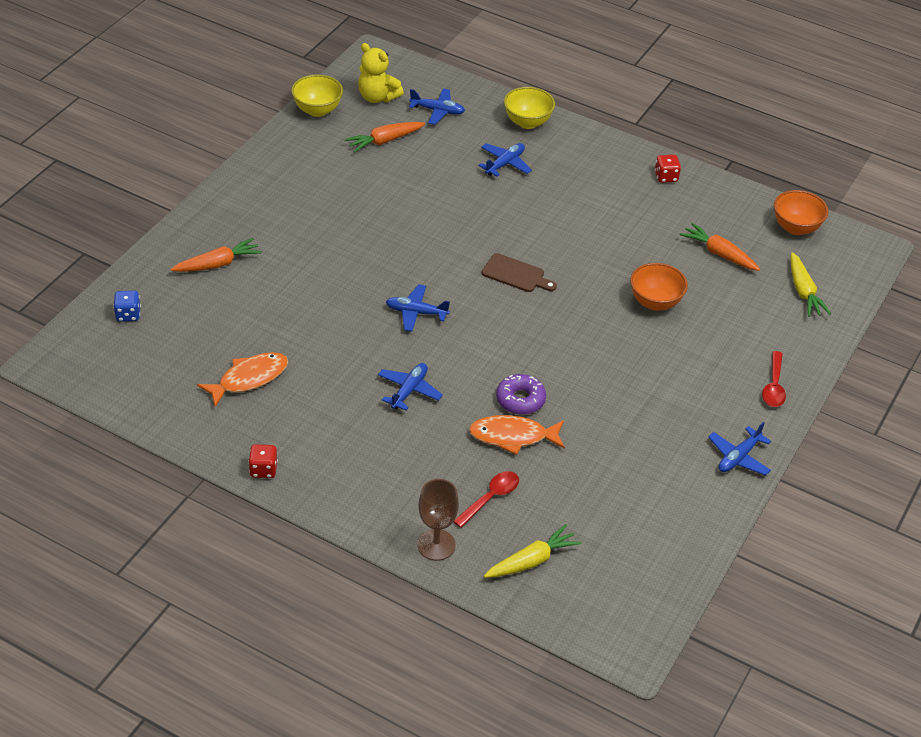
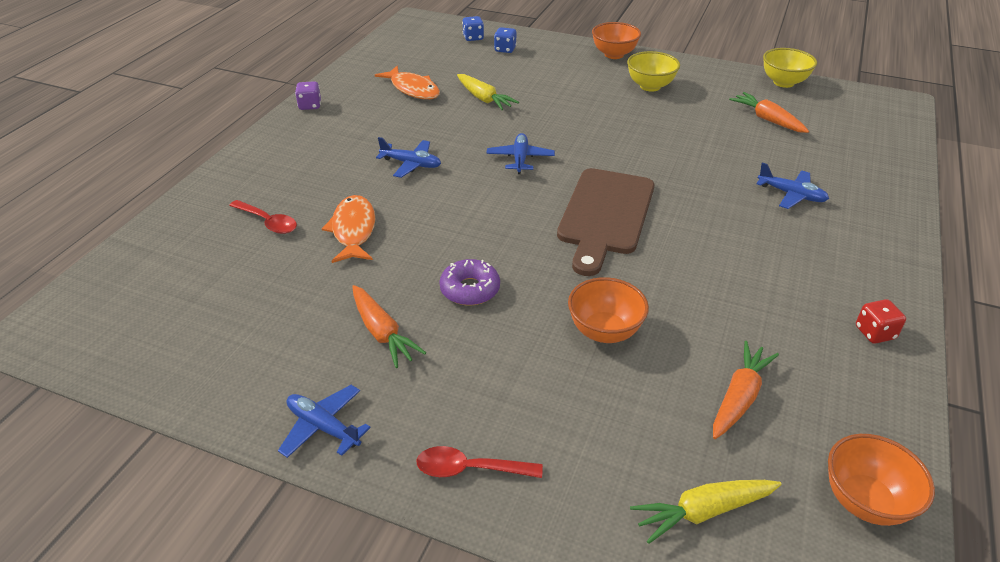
camera: 85 degrees right, 5 degrees down
orange carrot [171,238,262,272] -> orange carrot moved to [352,285,426,368]
red dice [248,444,278,478] -> purple dice [295,81,321,110]
yellow teddy bear [358,43,404,103] -> none
blue plane [409,88,465,125] -> none
brown goblet [417,479,459,561] -> none
brown cutting board [482,253,557,292] -> brown cutting board [557,168,654,276], size x1.91
yellow carrot [484,524,582,578] -> yellow carrot moved to [457,74,519,110]
purple donut [496,374,546,415] -> purple donut moved to [439,259,500,306]
yellow bowl [504,87,555,129] -> yellow bowl moved to [627,51,680,92]
none -> blue dice [494,27,517,53]
none -> orange bowl [592,22,641,59]

